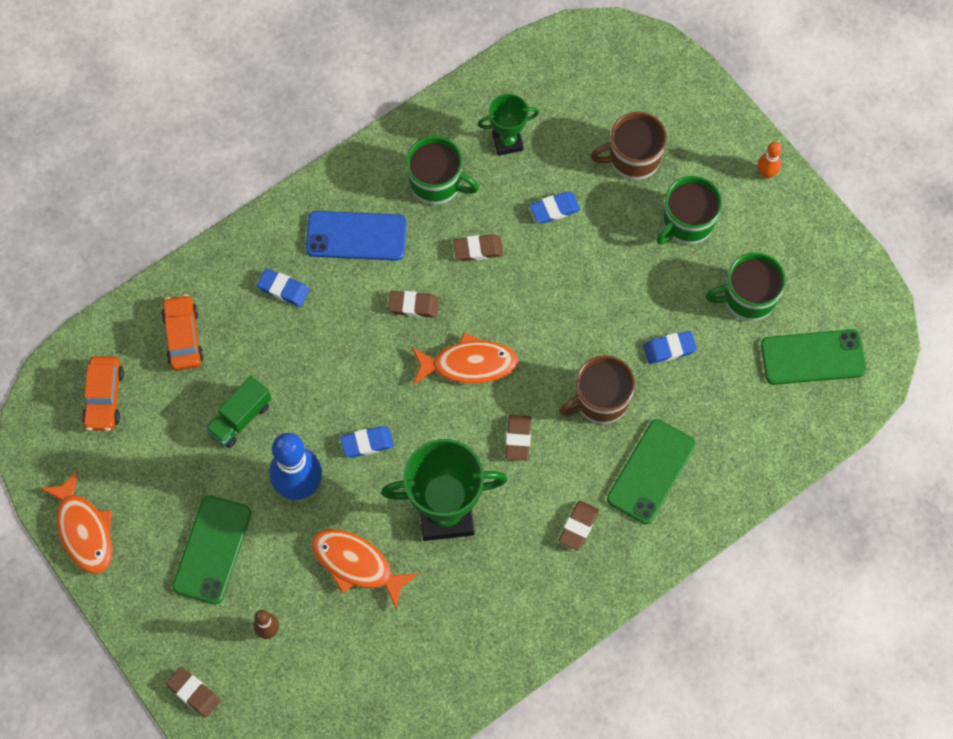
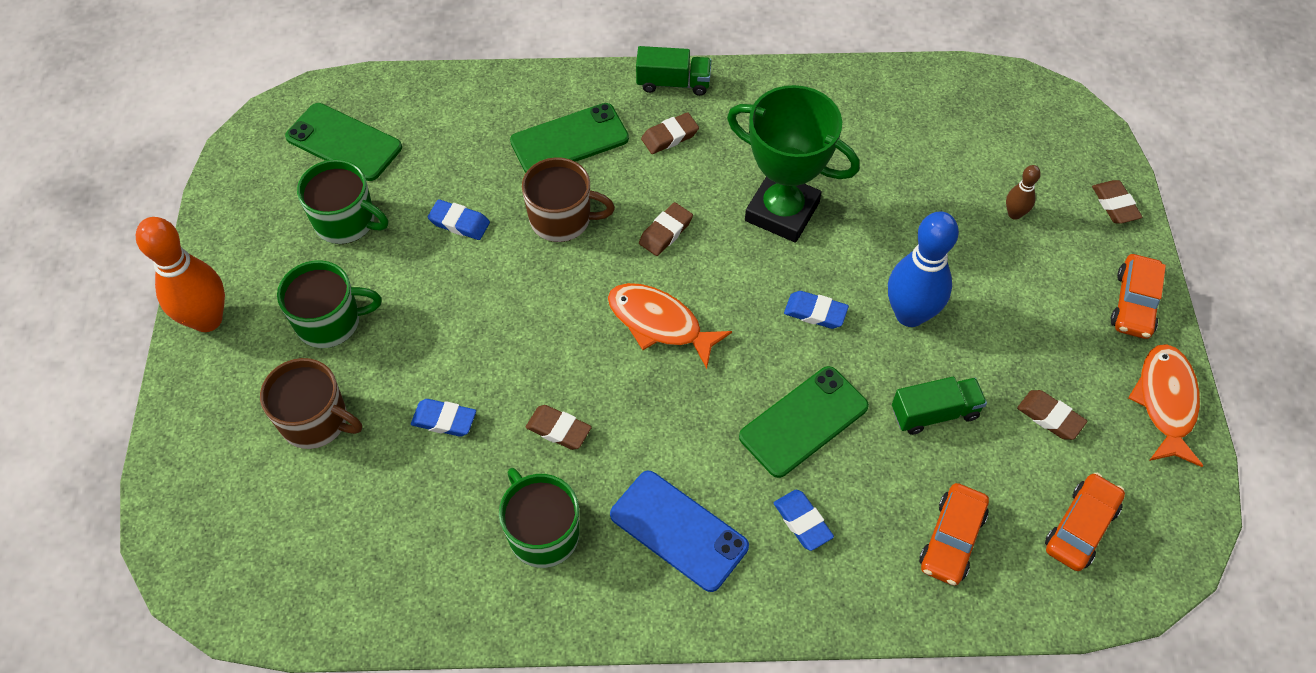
camera: 145 degrees left, 10 degrees down
green phone [172,496,251,604] -> green phone moved to [739,366,869,478]
orange fish [312,529,418,610] -> none
brown eraser [388,291,439,318] -> brown eraser moved to [1017,390,1087,440]
green trophy [478,94,539,156] -> none
orange bowling pin [758,142,782,179] -> orange bowling pin [136,217,225,332], size x2.09
none -> green truck [636,46,711,96]
none -> orange car [1110,254,1166,339]

